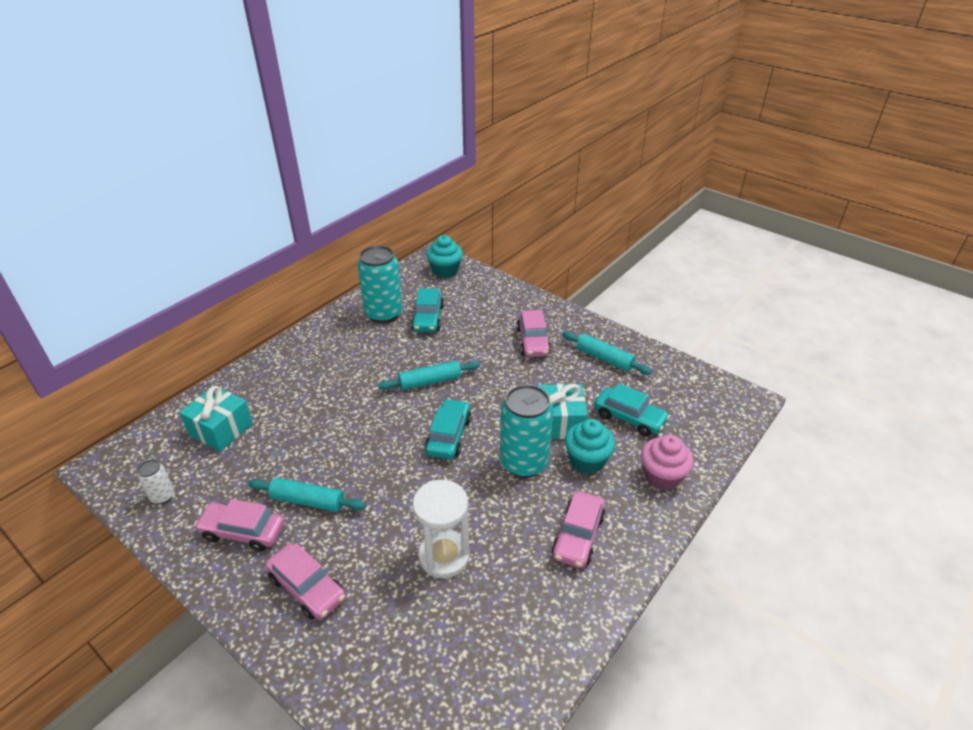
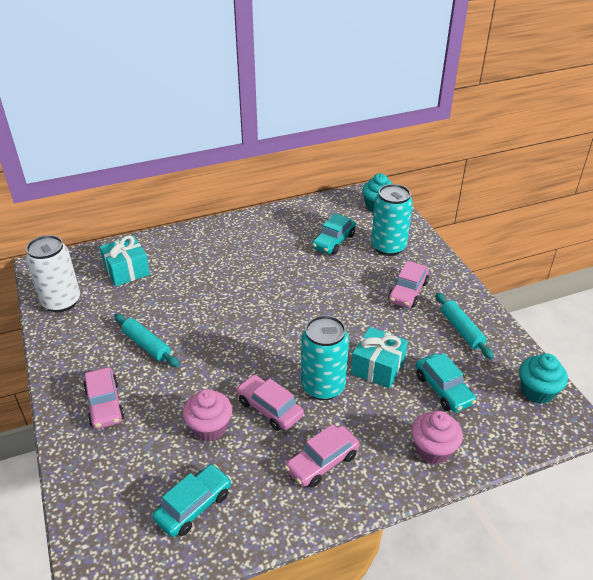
camera: 30 degrees right, 0 degrees up
white can [137,459,174,504] -> white can [26,235,80,312], size x2.10
pink car [194,499,285,552] -> pink car moved to [236,375,304,431]
turquoise can [357,245,403,323] -> turquoise can moved to [371,184,413,256]
turquoise rolling pin [378,361,480,390] -> none
white hourglass [413,480,470,578] -> pink cupcake [183,389,232,442]
turquoise car [425,399,471,459] -> turquoise car moved to [152,464,231,537]
turquoise cupcake [565,419,615,474] -> turquoise cupcake moved to [519,353,568,404]

